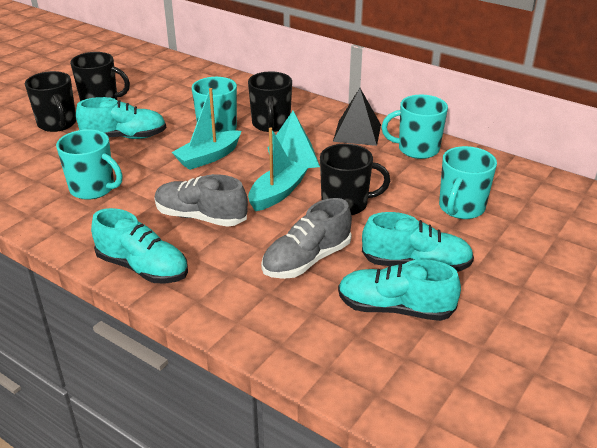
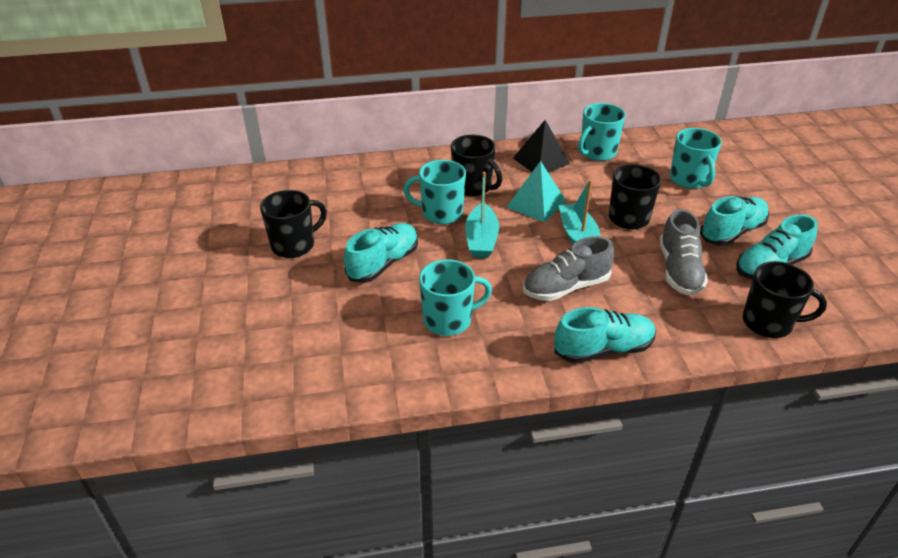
camera: 45 degrees left, 5 degrees up
black mug [25,71,76,132] -> black mug moved to [743,261,827,338]

